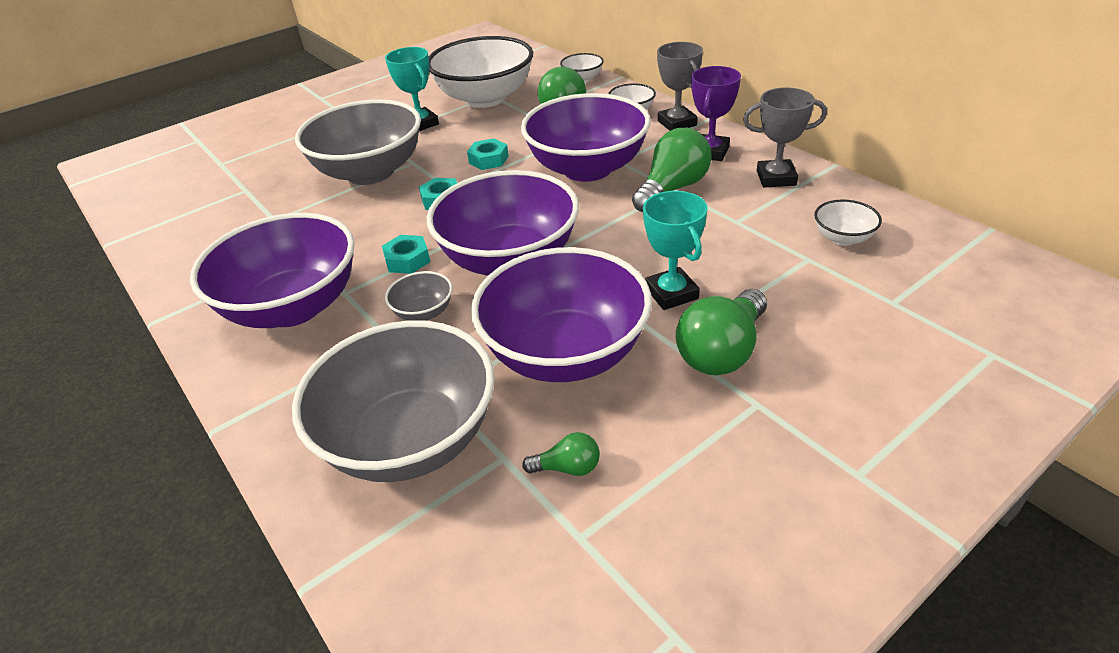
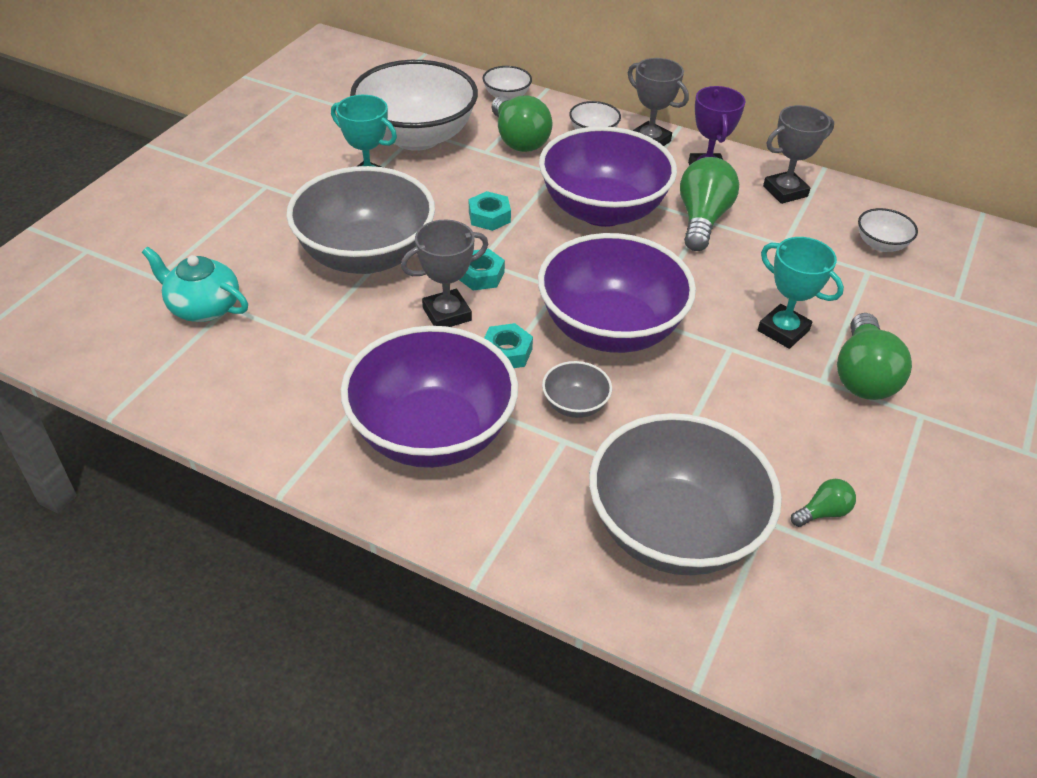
camera: 30 degrees left, 5 degrees up
purple bowl [471,247,652,382] -> none
none -> turquoise teapot [142,247,248,322]
none -> grey trophy [401,220,489,327]

